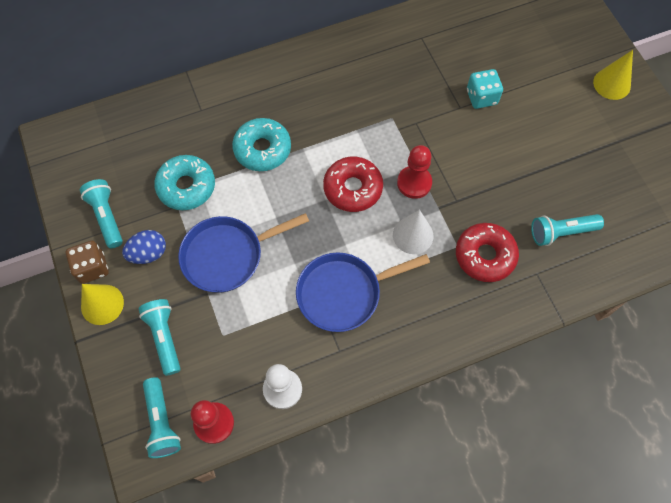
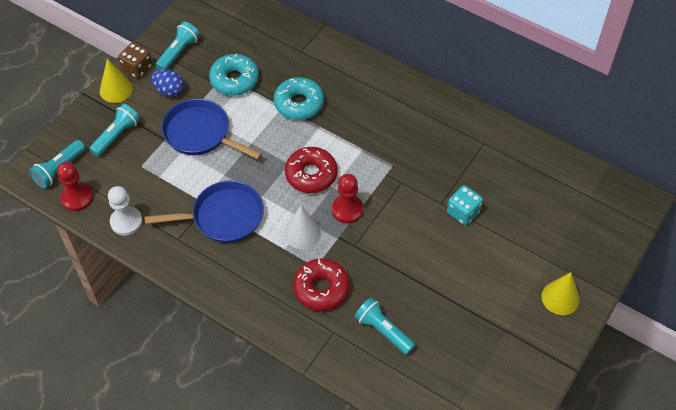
camera: 55 degrees right, 10 degrees down
blue pan [296,252,430,332] -> blue pan turned 135 degrees clockwise [144,181,264,243]

